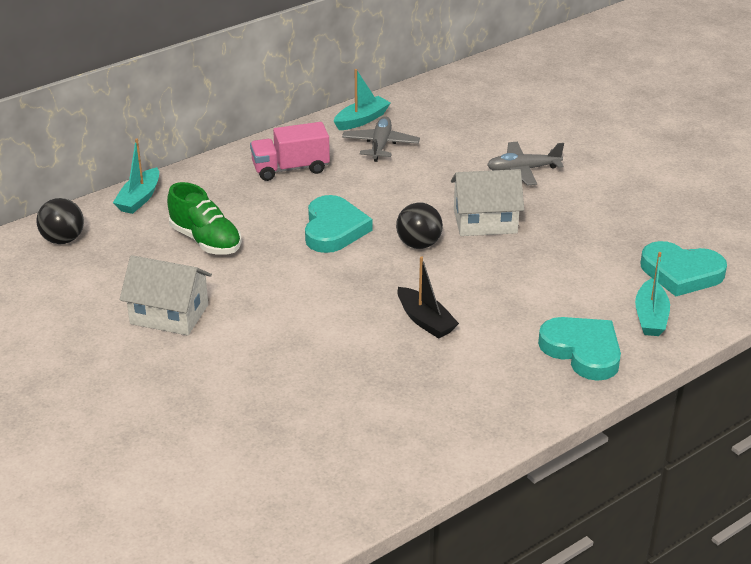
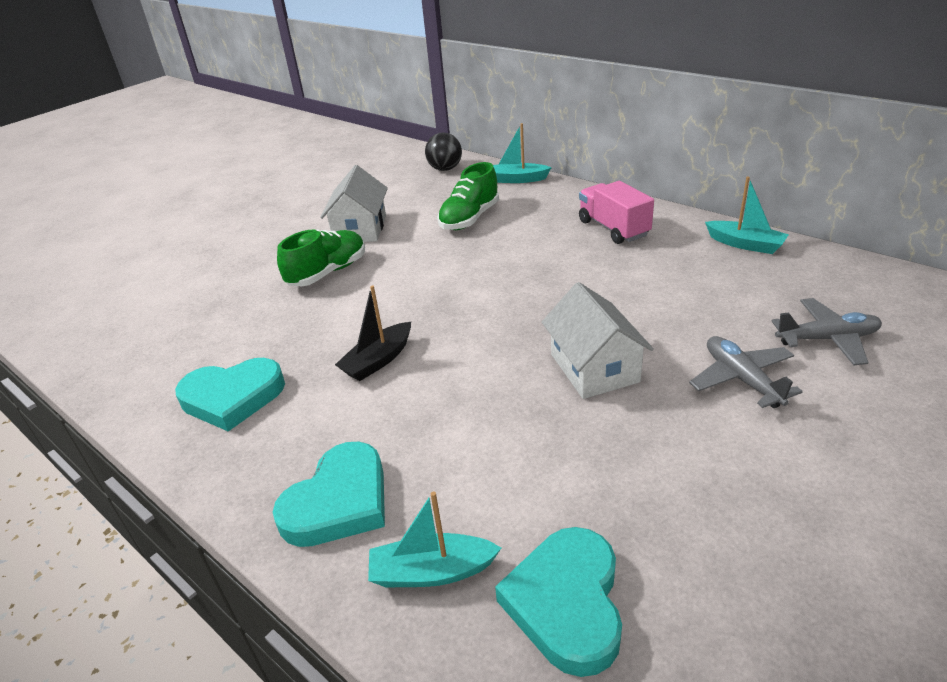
camera: 80 degrees right, 0 degrees up
turquoise heart [305,195,372,253] -> turquoise heart moved to [175,358,285,431]
grey plane [342,117,420,162] -> grey plane moved to [772,298,882,365]
black ball [396,203,443,249] -> none
none -> green shoe [277,230,365,287]

